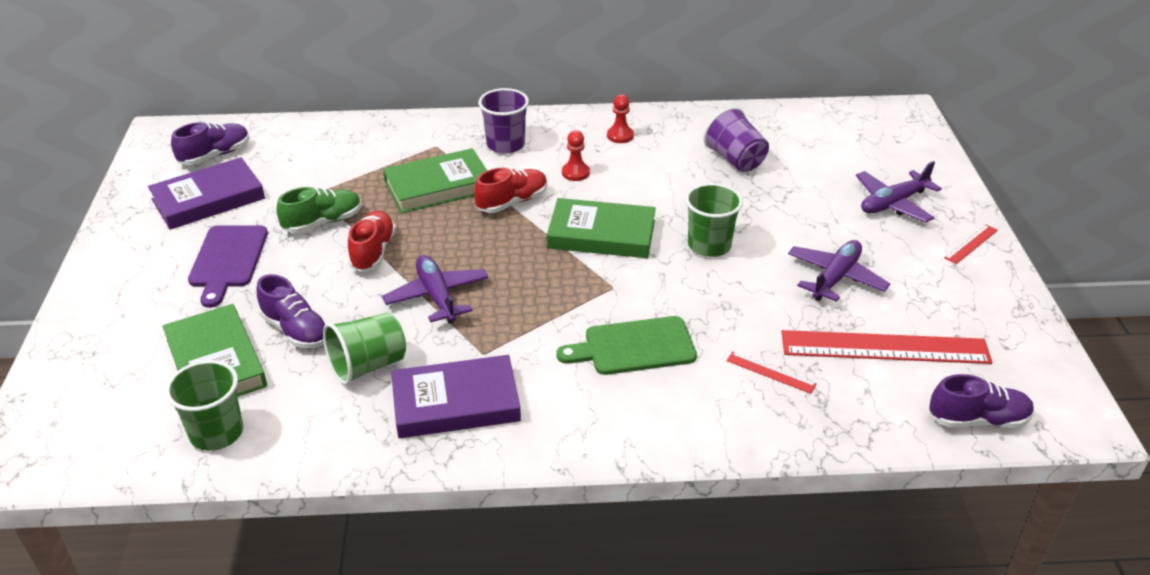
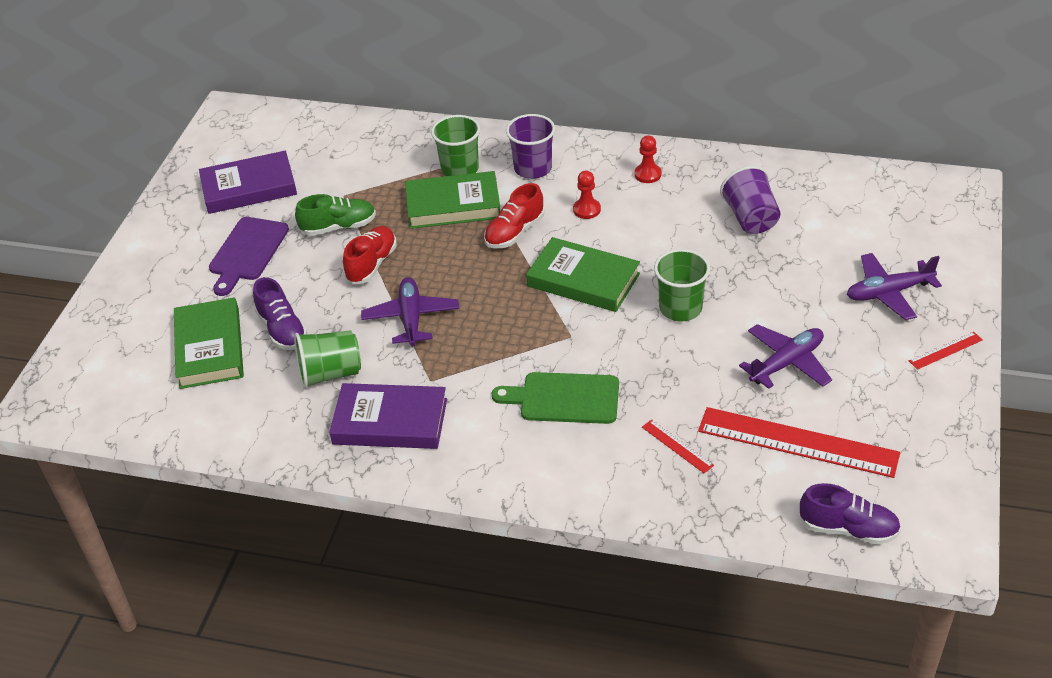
camera: 20 degrees right, 5 degrees up
green cup [165,360,243,451] -> green cup moved to [431,115,480,176]
purple shoe [171,122,250,165] -> none
red shoe [474,168,547,213] -> red shoe turned 150 degrees clockwise [484,183,544,248]

